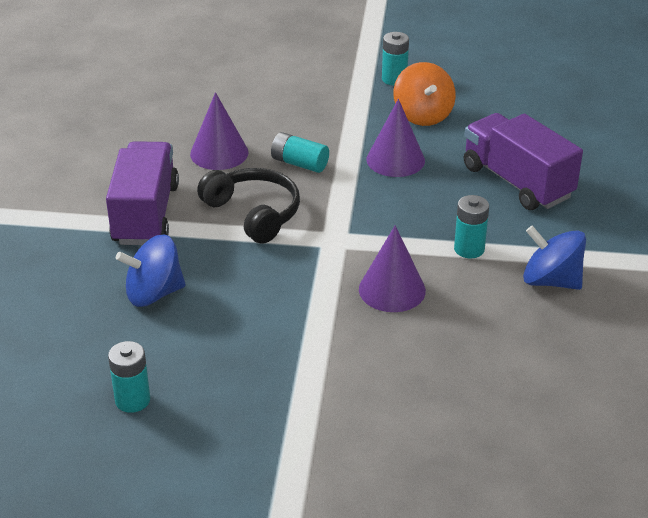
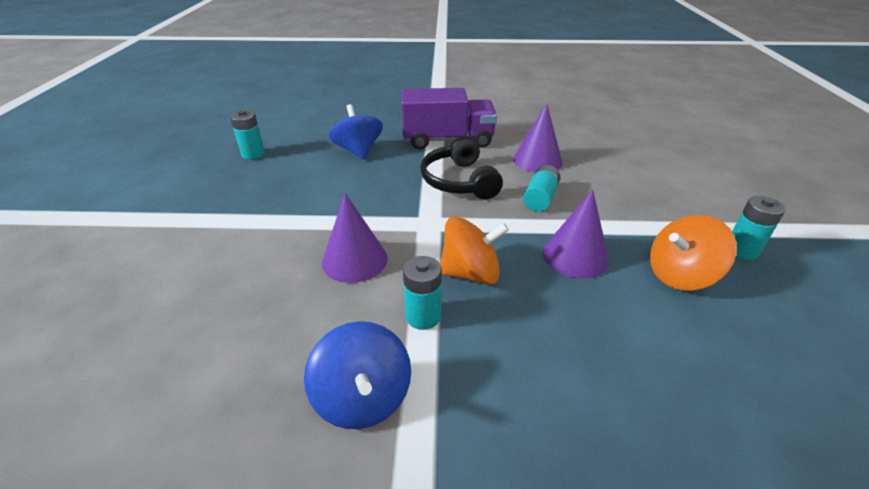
camera: 85 degrees right, 0 degrees up
black headphones [197,168,300,244] -> black headphones turned 120 degrees clockwise [420,136,503,199]
purple truck [464,113,583,210] -> none
blue spinning top [523,226,586,290] -> blue spinning top turned 135 degrees clockwise [304,321,411,429]
none -> orange spinning top [440,217,509,285]

